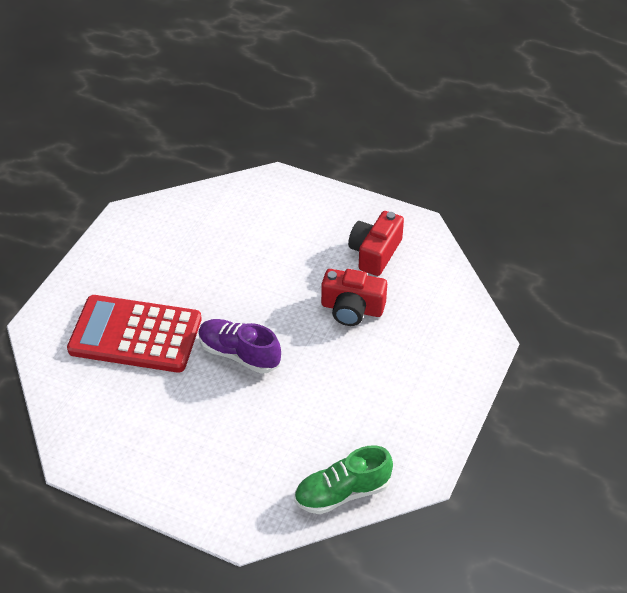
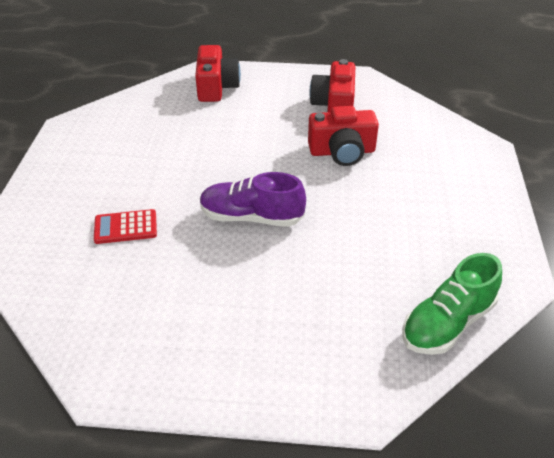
camera: 20 degrees left, 5 degrees down
red calculator [67,295,202,373] -> red calculator [94,209,157,244], size x0.43
none -> red camera [195,45,241,102]

